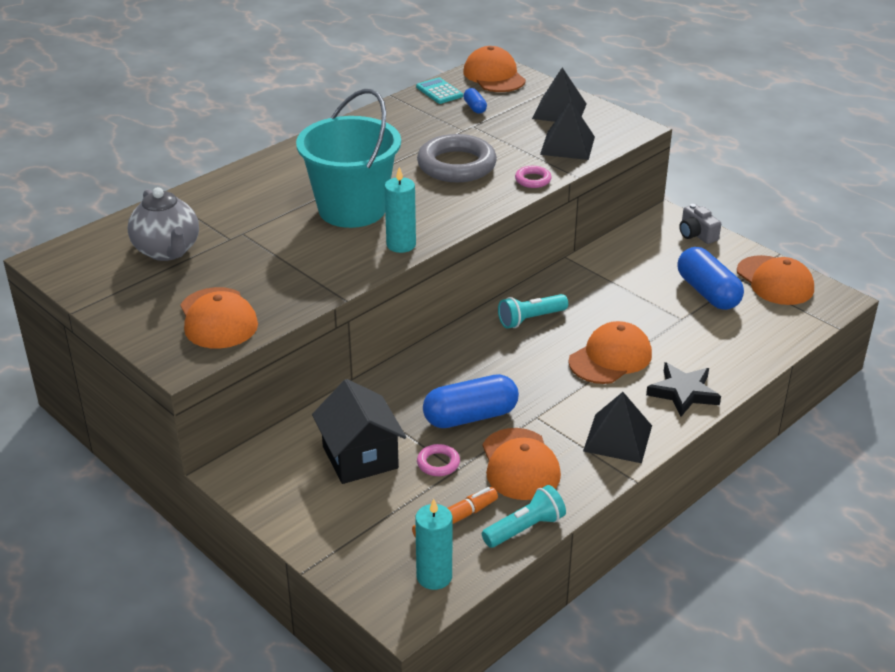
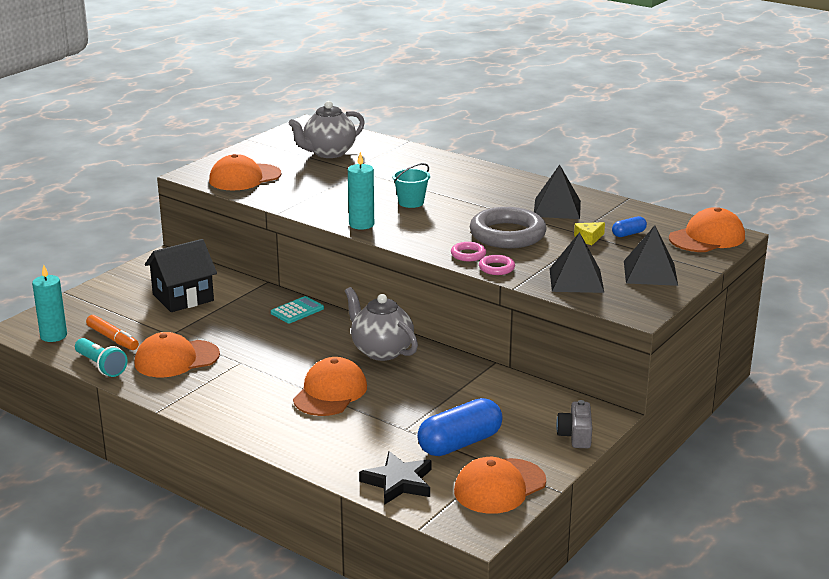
camera: 80 degrees right, 10 degrees down
turquoise bucket [296,89,401,228] -> turquoise bucket [392,163,430,208], size x0.43
turquoise calculator [416,77,463,104] -> turquoise calculator moved to [271,296,324,323]
pink ring [417,444,460,476] -> pink ring moved to [451,242,486,261]
blue capsule [423,374,519,428] -> none
turquoise flashlight [498,294,568,328] -> grey teapot [345,287,418,361]
orange cap [568,321,652,384] -> orange cap turned 105 degrees counterclockwise [293,357,367,416]
black pyramid [583,392,652,463] -> black pyramid moved to [534,165,581,219]
black star [646,362,721,417] -> black star moved to [359,451,431,505]
grey camera [679,204,721,244] -> grey camera turned 45 degrees counterclockwise [556,400,592,448]
none -> yellow cheese [574,222,605,245]

